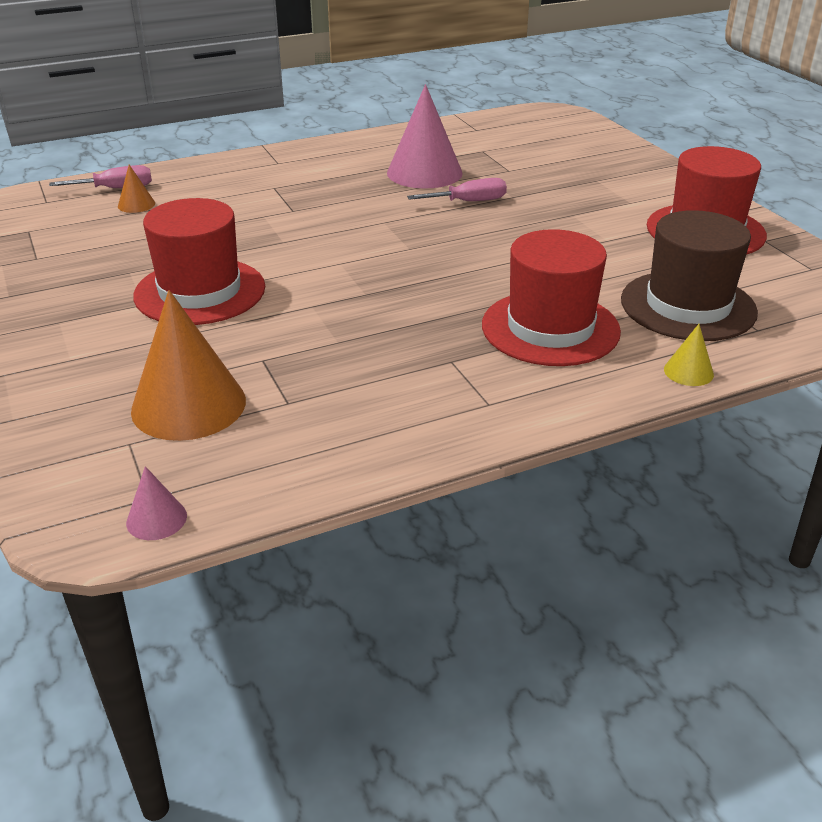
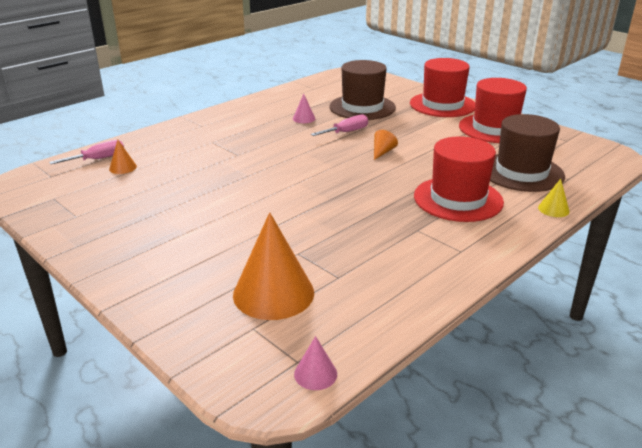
camera: 20 degrees left, 5 degrees down
red hat [133,198,265,325] -> red hat moved to [410,58,475,117]
pink cone [387,84,463,189] -> pink cone [293,94,315,123], size x0.45
none -> brown hat [330,60,396,120]
none -> orange cone [374,130,398,160]

